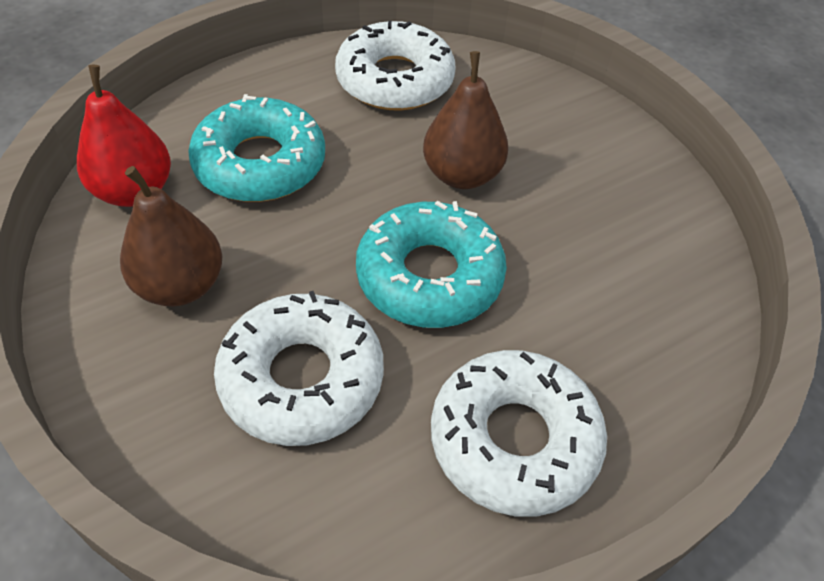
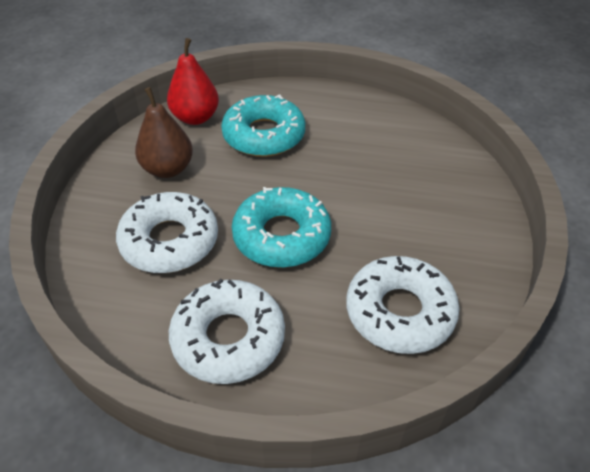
camera: 45 degrees right, 5 degrees down
white donut [335,21,456,111] -> white donut moved to [347,256,460,354]
brown pear [423,51,508,189] -> none

